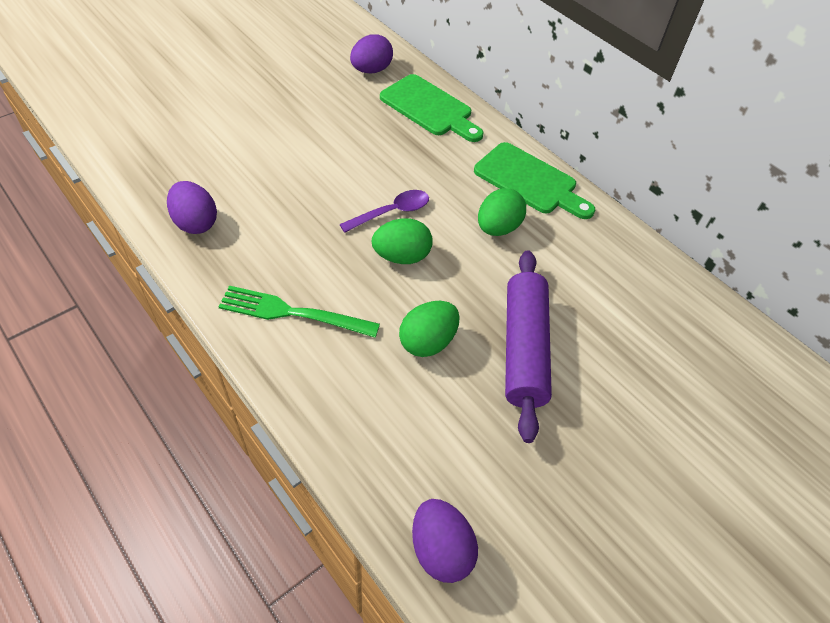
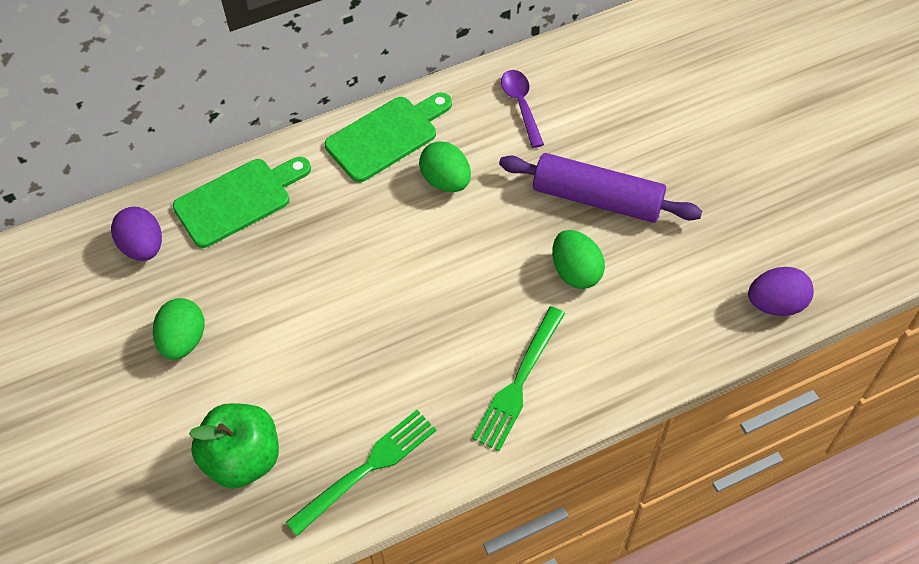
camera: 70 degrees left, 5 degrees up
purple egg [167,181,217,234] -> green fork [285,410,436,536]
purple spoon [339,190,429,233] -> purple spoon moved to [501,70,544,148]
green egg [372,218,433,264] -> green egg moved to [153,298,205,360]
none -> green apple [189,403,279,488]

